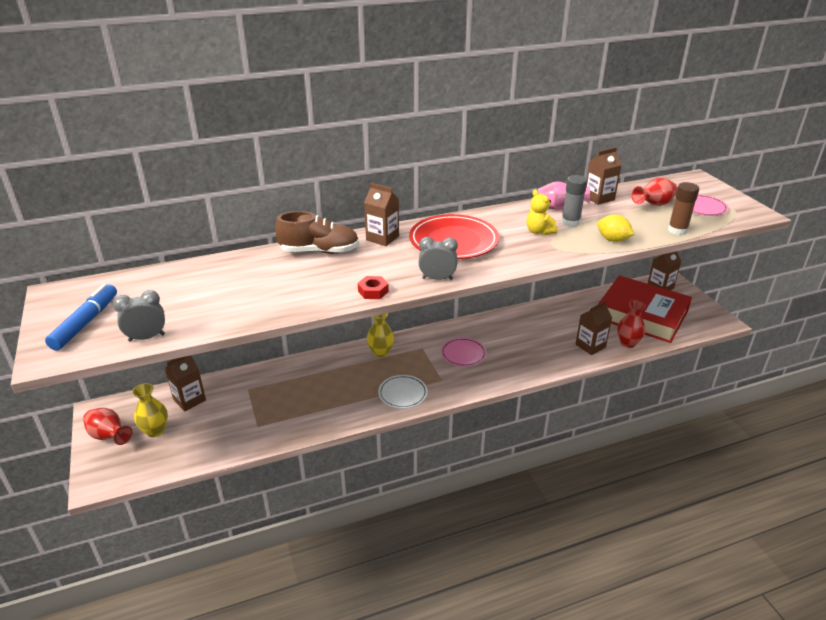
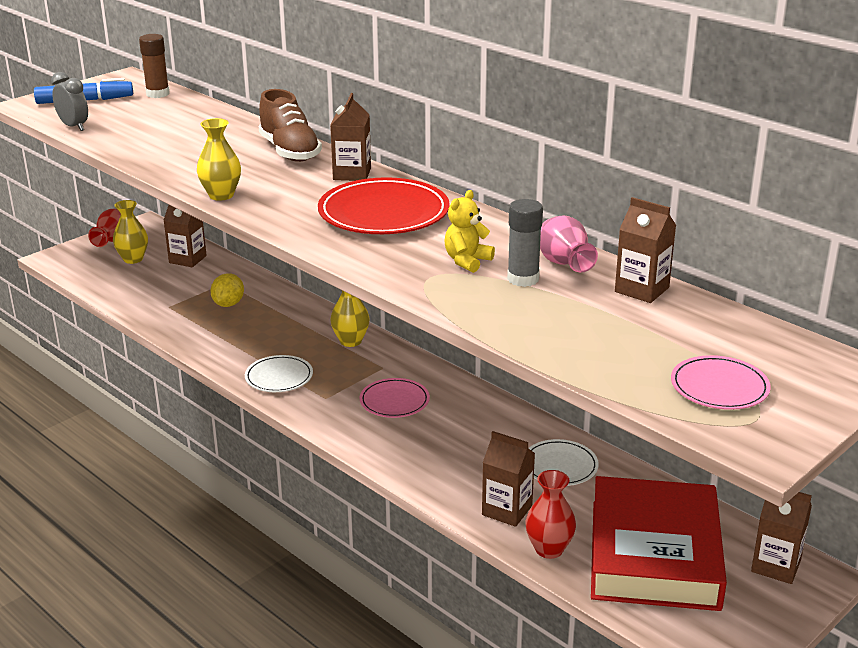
camera: 65 degrees right, 5 degrees down
red nut [358,276,389,299] -> yellow vase [197,118,241,201]
grey clock [418,237,458,280] -> none
yellow lemon [597,214,634,242] -> yellow lemon moved to [210,273,244,307]
red vase [631,178,678,206] -> none
brown glue stick [668,182,699,235] -> brown glue stick moved to [139,34,170,98]
none -> white plate [529,439,599,486]

